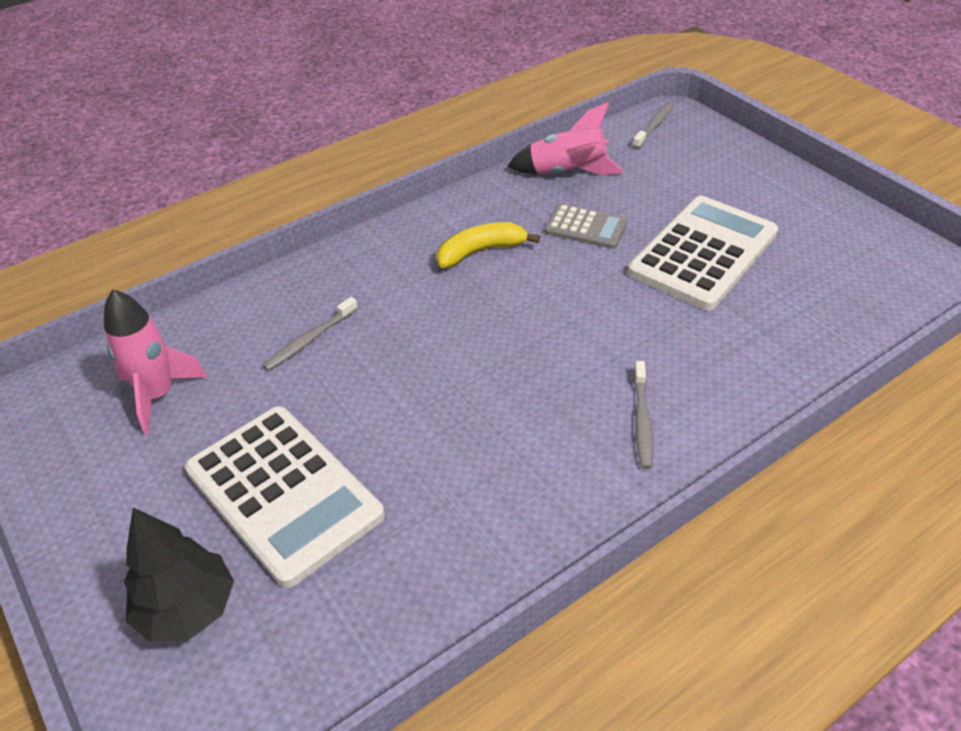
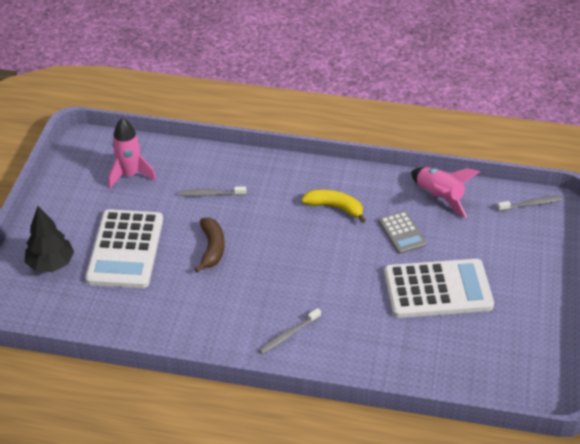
camera: 45 degrees right, 0 degrees up
none -> brown banana [194,218,225,272]

